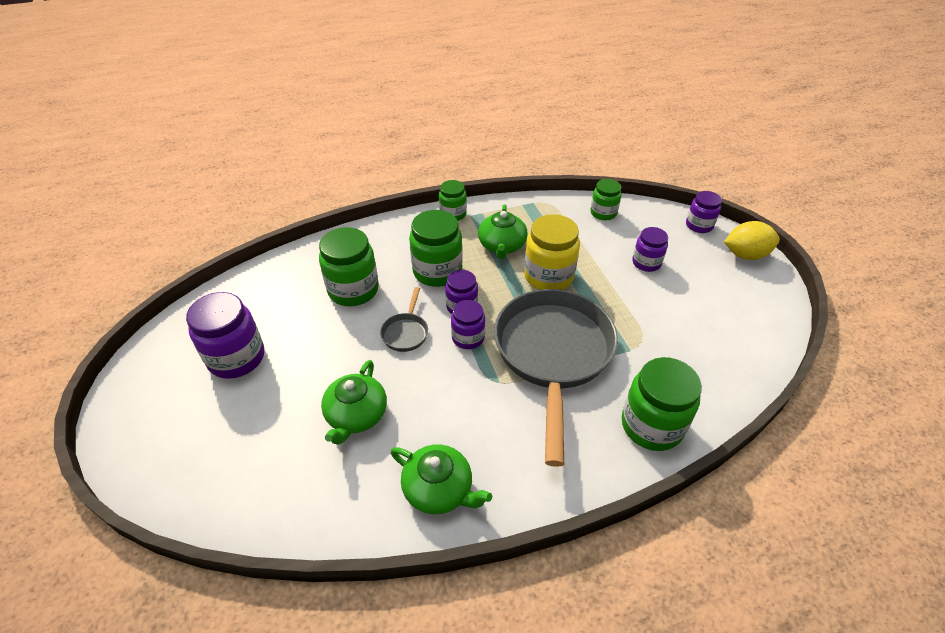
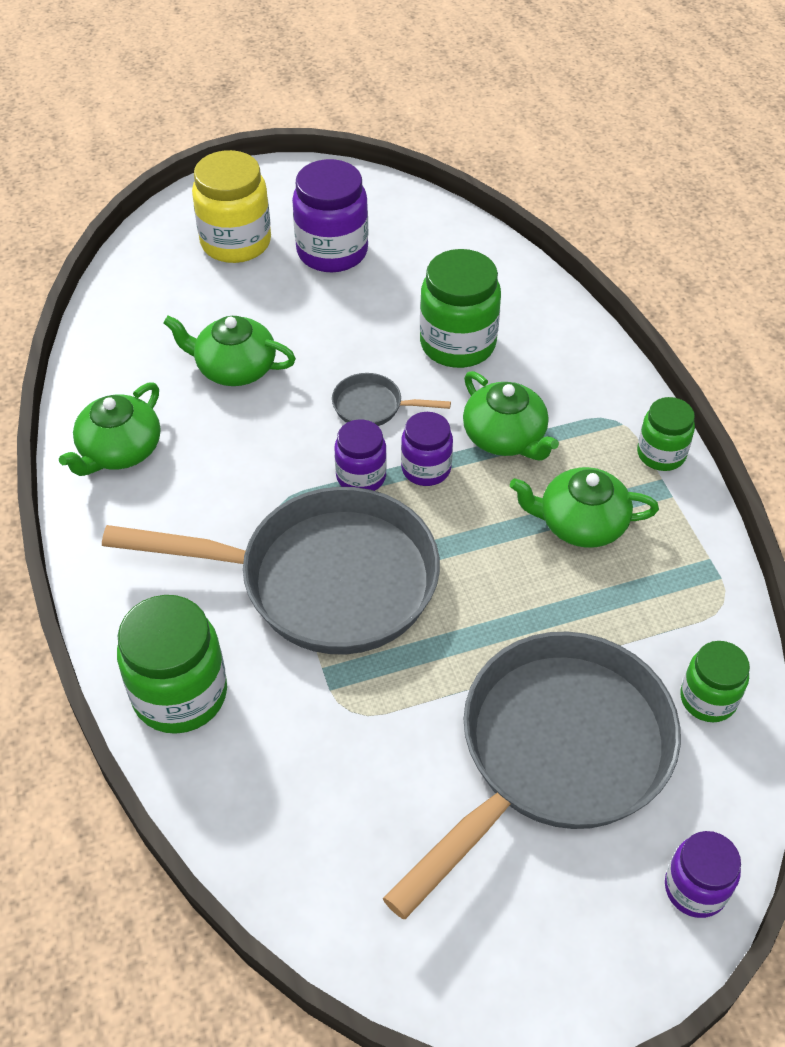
camera: 90 degrees right, 5 degrees up
green jar [409,210,463,287] -> green teapot [463,371,559,461]
yellow jar [524,214,580,290] -> yellow jar moved to [192,150,271,263]
purple jar [632,227,668,272] -> grey pan [383,632,681,919]
yellow lemon [724,221,780,260] -> none

